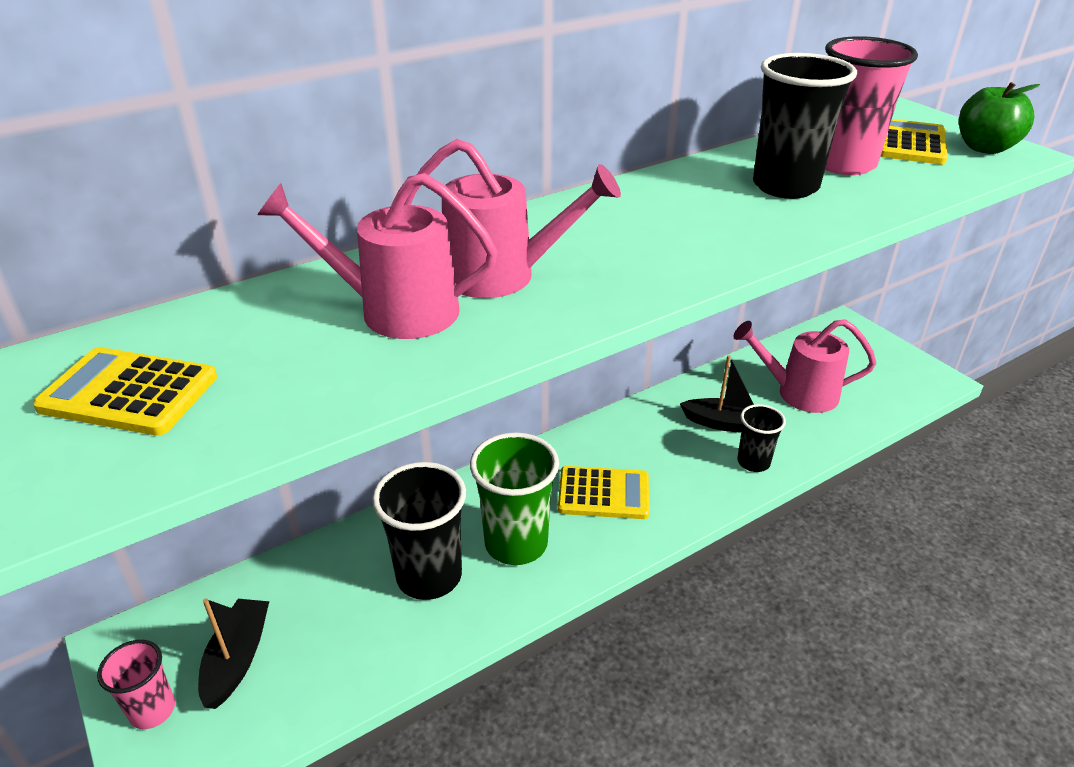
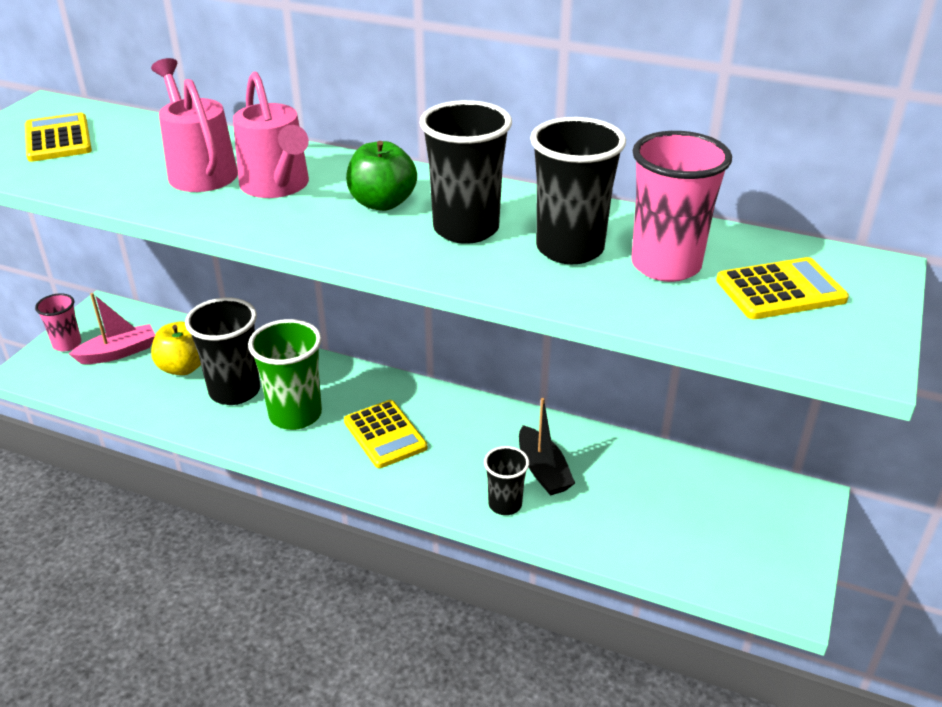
camera: 55 degrees right, 0 degrees up
black boat [198,598,269,709] -> pink boat [69,293,155,364]
pink watering can [733,319,876,413] -> none
green apple [959,82,1040,154] -> green apple moved to [346,141,417,211]
none -> yellow apple [151,322,201,375]
none -> black cup [420,100,512,244]

